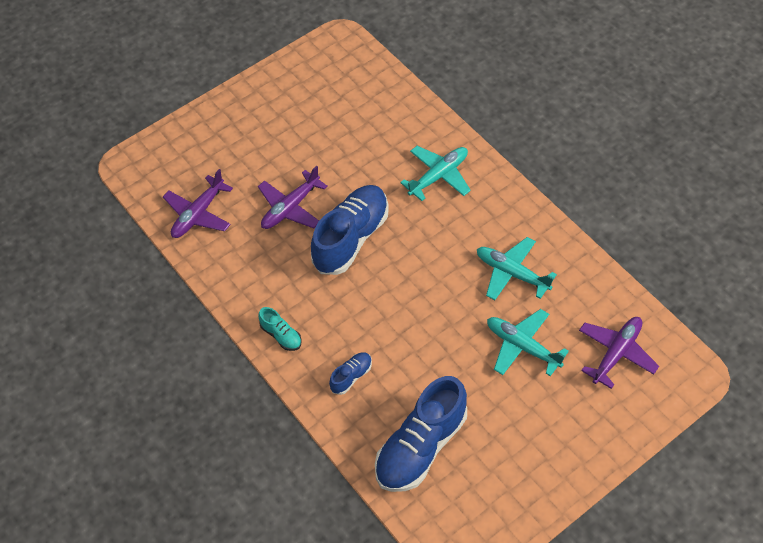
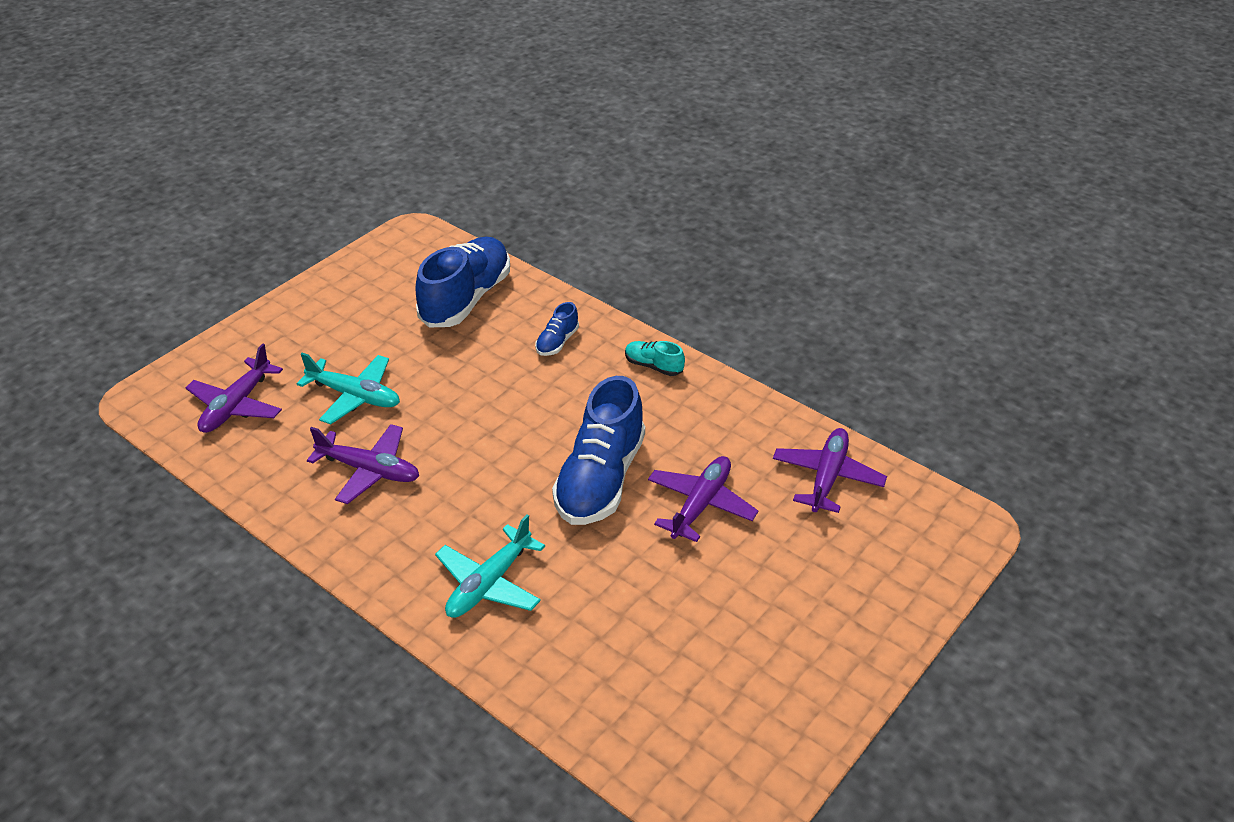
camera: 165 degrees right, 15 degrees down
turquoise plane [477,237,557,300] -> purple plane [307,424,419,504]

